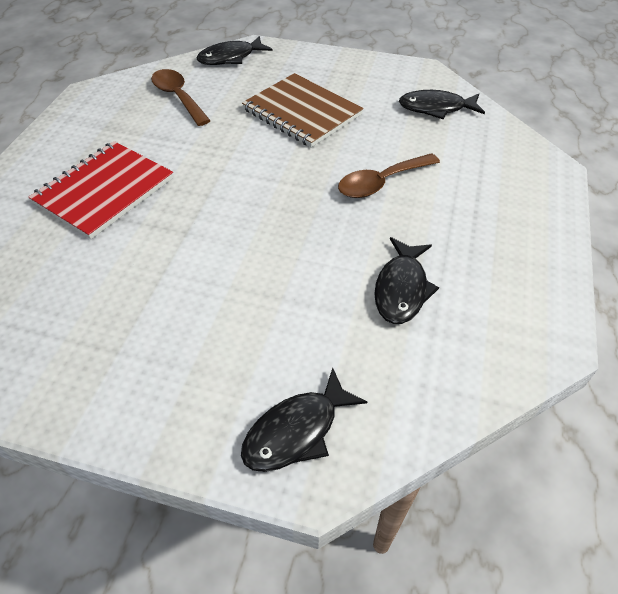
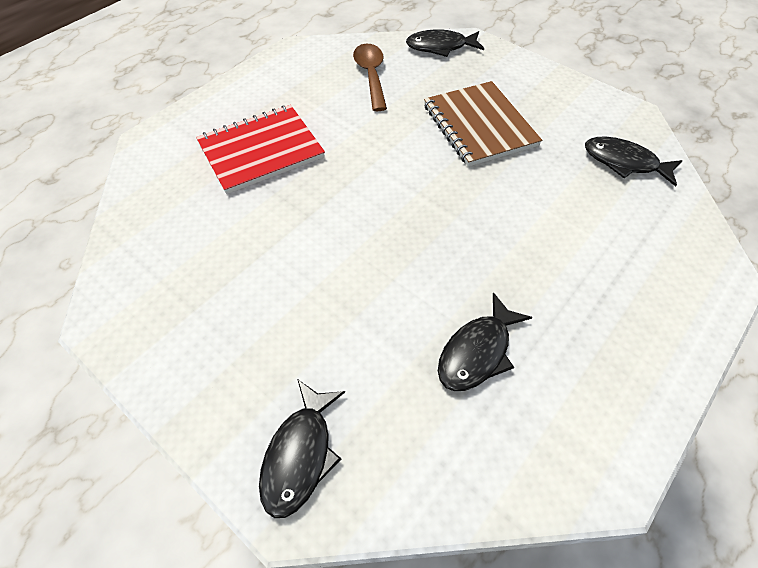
camera: 25 degrees right, 5 degrees up
black fish [241,367,367,472] -> black fish turned 60 degrees counterclockwise [259,380,345,518]
brown spoon [338,153,440,198] -> none

